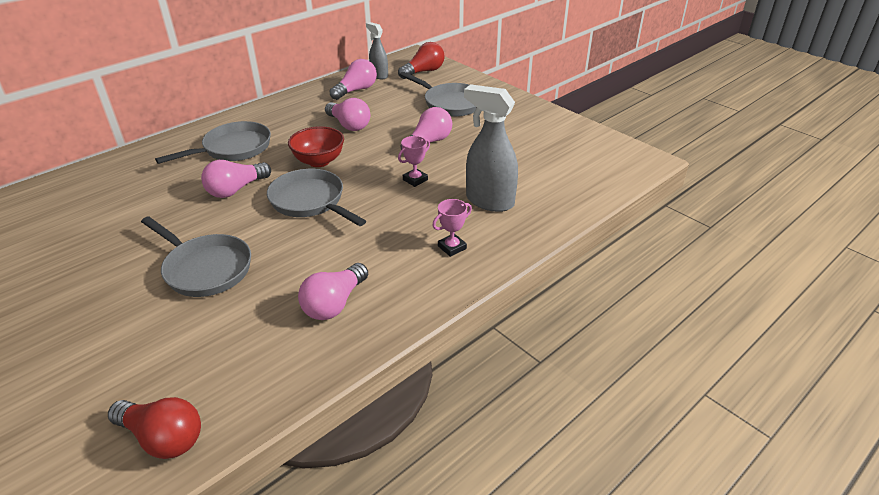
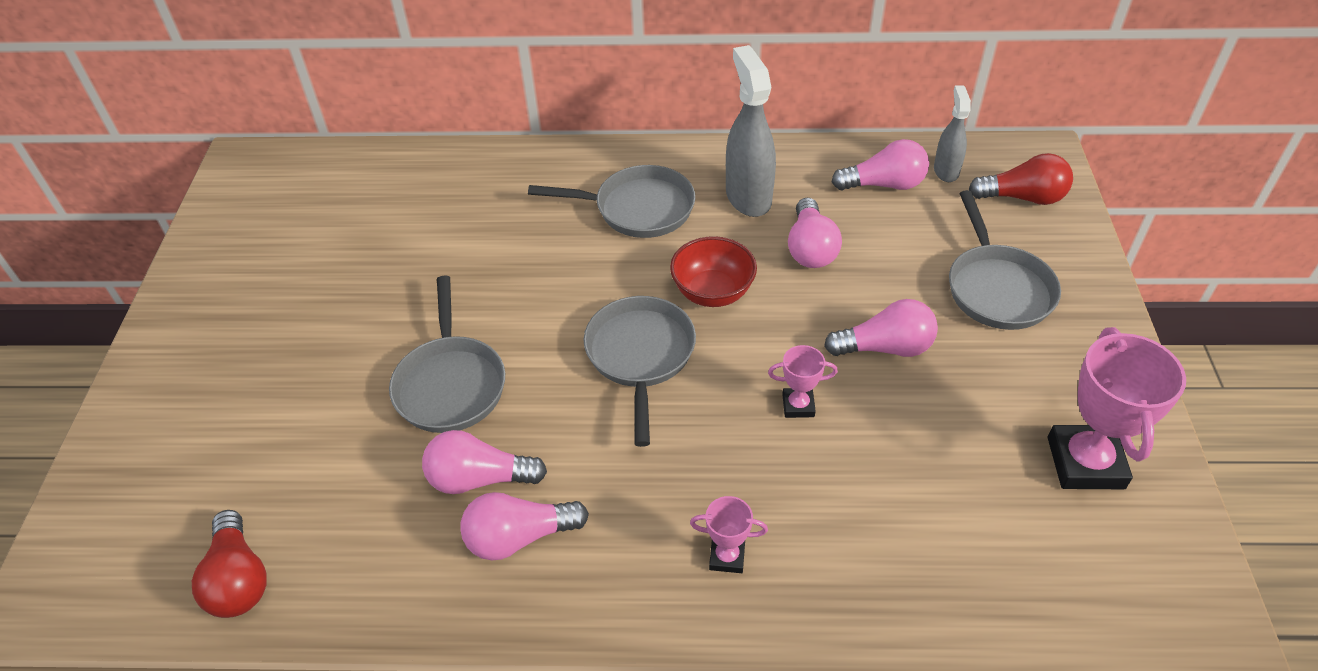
camera: 45 degrees right, 10 degrees up
pink light bulb [201,160,271,198] -> pink light bulb moved to [422,430,547,494]
grey spray bottle [464,84,518,212] -> grey spray bottle moved to [726,45,776,217]
none -> pink trophy [1048,327,1186,489]

